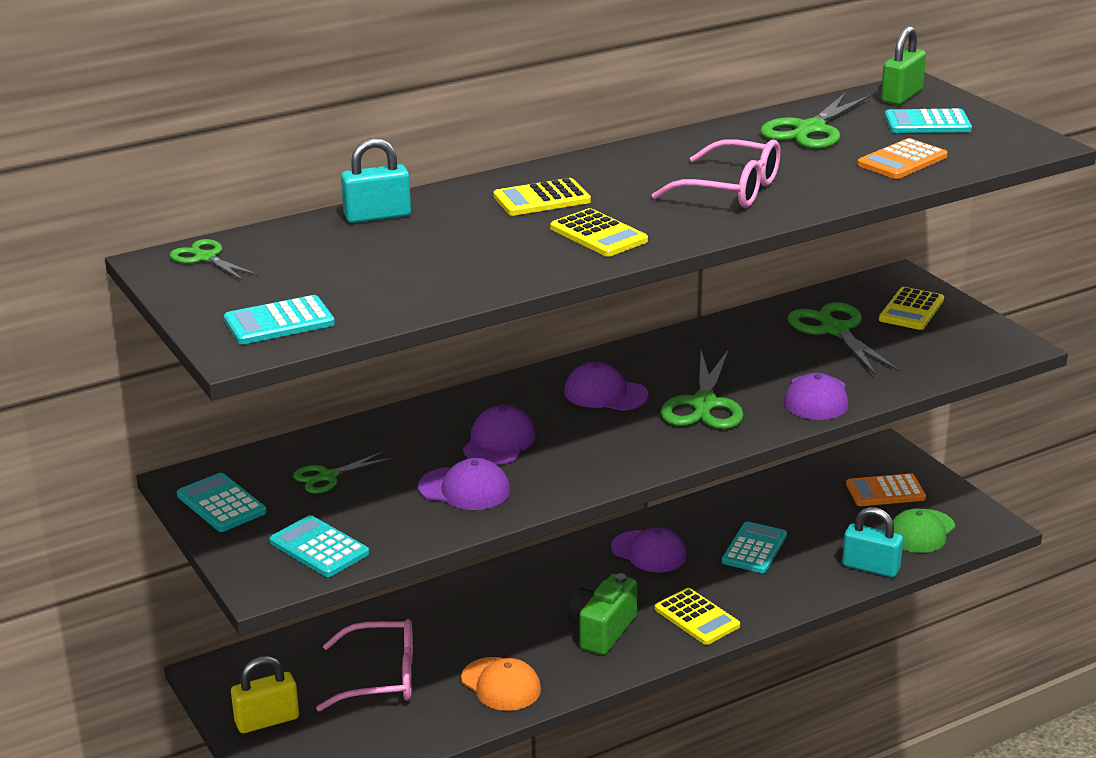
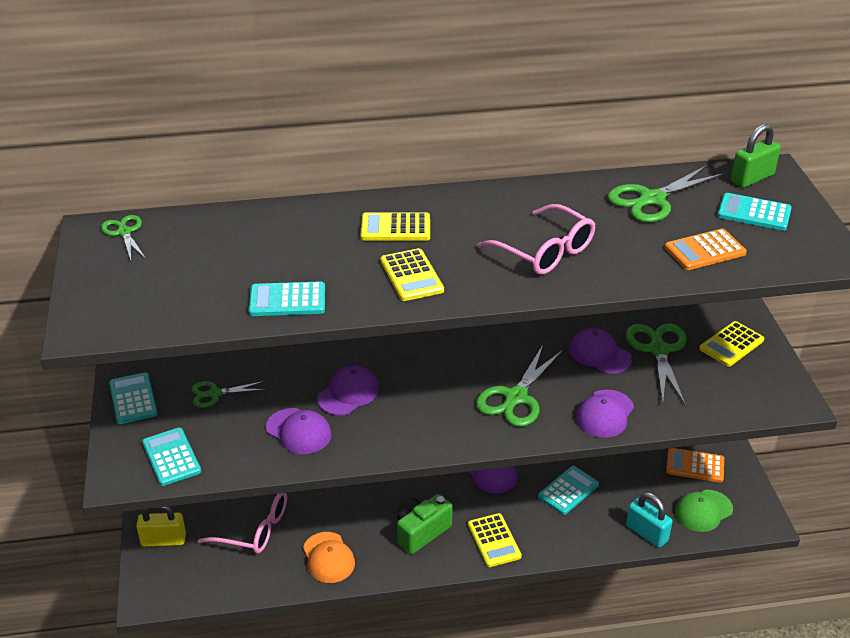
camera: 20 degrees right, 10 degrees up
turquoise calculator [224,295,335,344] -> turquoise calculator moved to [249,281,325,316]
turquoise padlock [341,138,411,223] -> none
purple cap [564,362,648,411] -> purple cap moved to [570,328,632,374]

